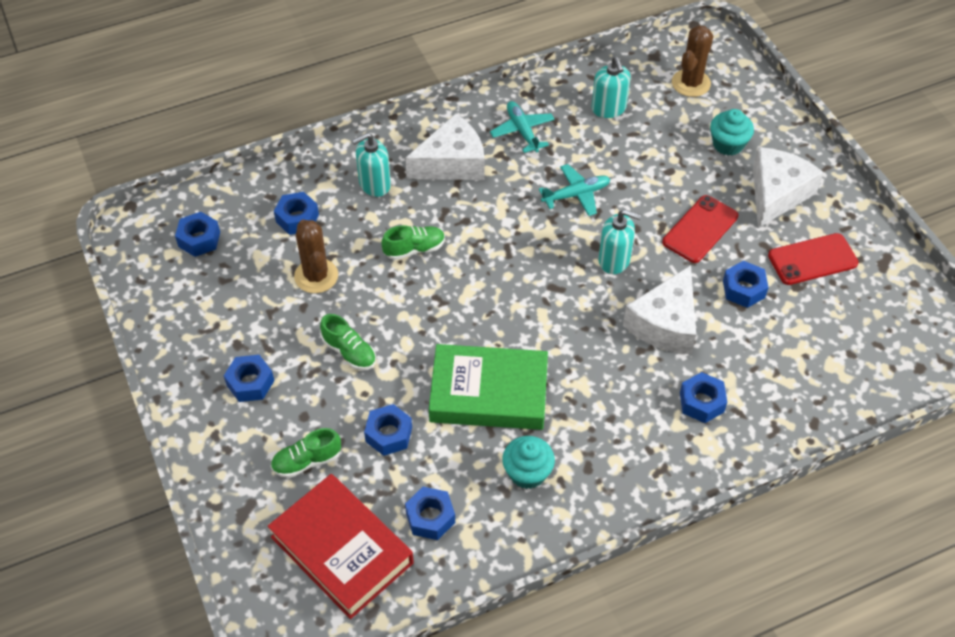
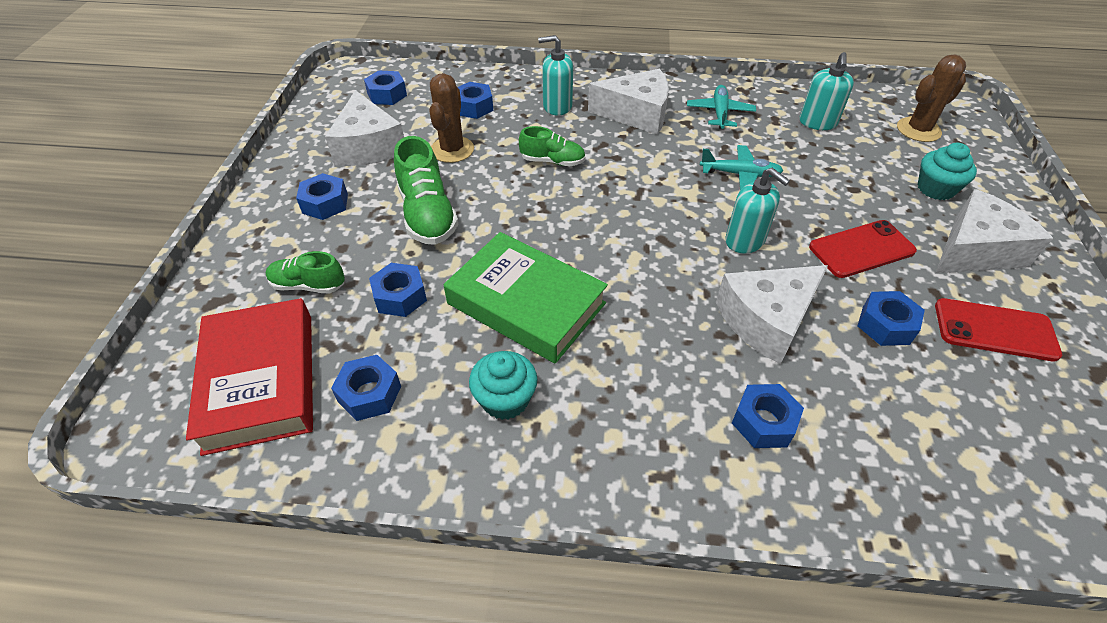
camera: 30 degrees right, 5 degrees down
green shoe [320,314,376,370] -> green shoe [394,136,458,245], size x1.62
none -> white cheese [325,90,404,166]

